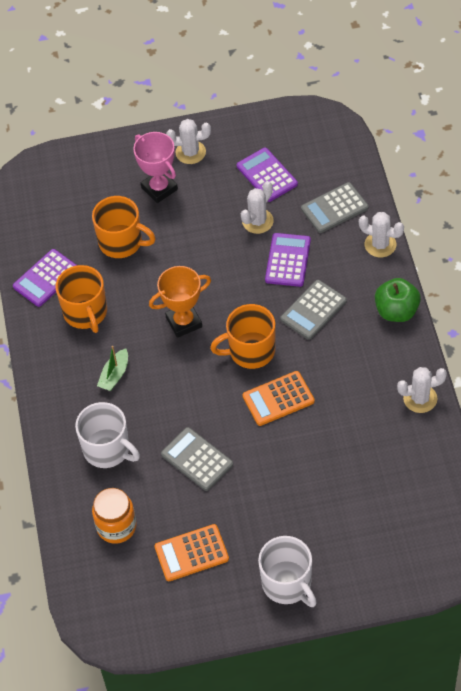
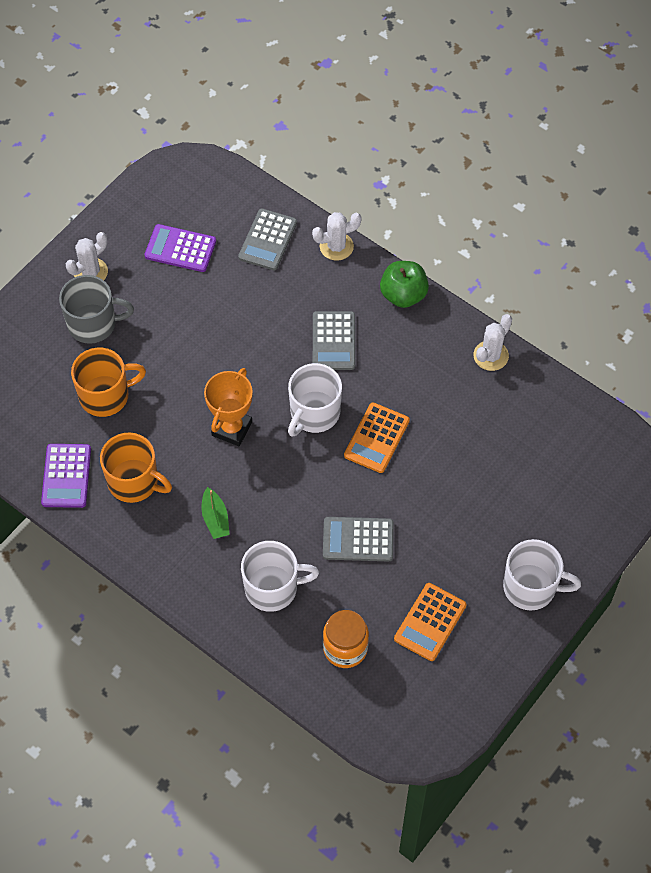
camera: 45 degrees left, 5 degrees up
pink trophy [133,132,178,203] -> grey mug [59,275,134,344]
orange mug [210,304,275,369] -> white mug [288,363,342,437]
white cactus [241,181,274,234] -> none
purple calculator [265,233,311,287] -> none

